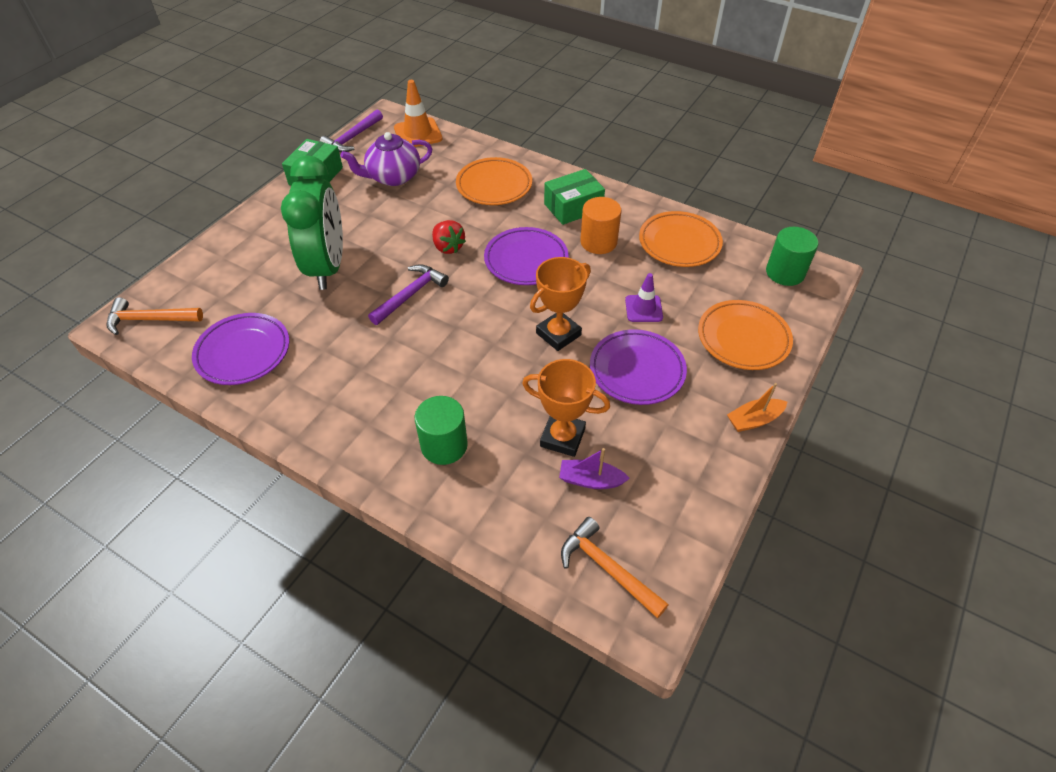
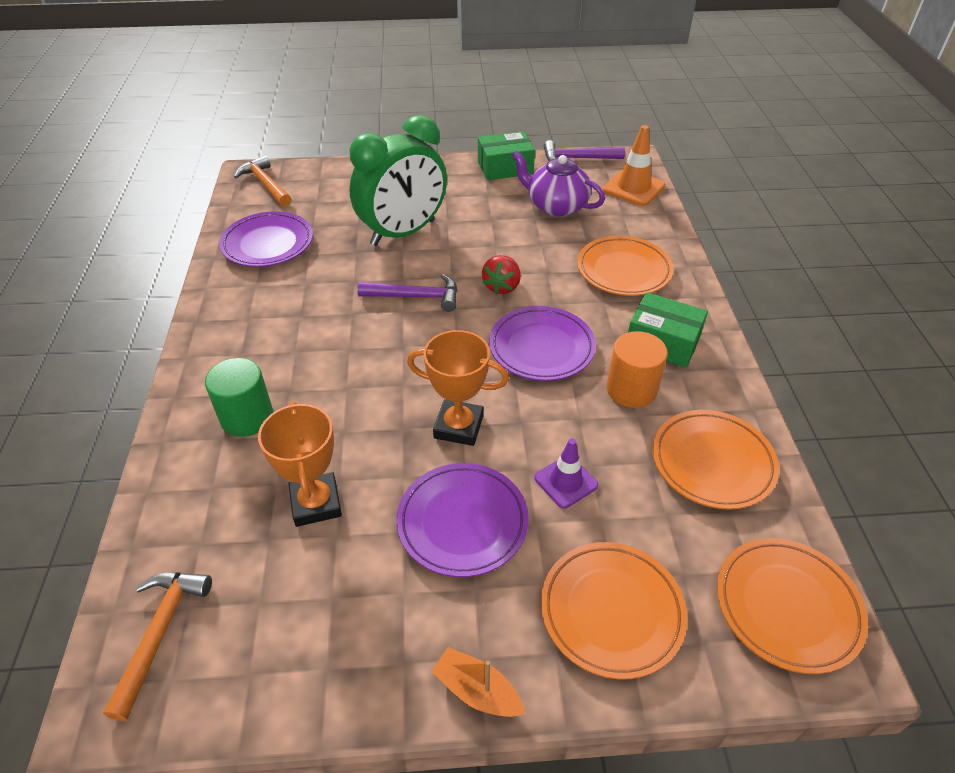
camera: 55 degrees right, 5 degrees down
purple boat [559,448,630,489] -> none
green cylinder [766,227,819,286] -> orange plate [717,538,868,674]

